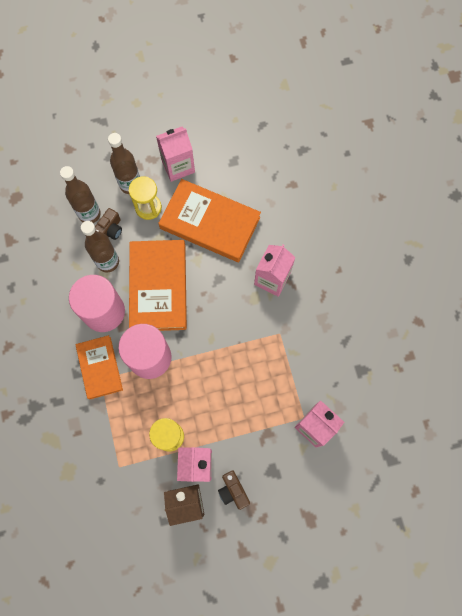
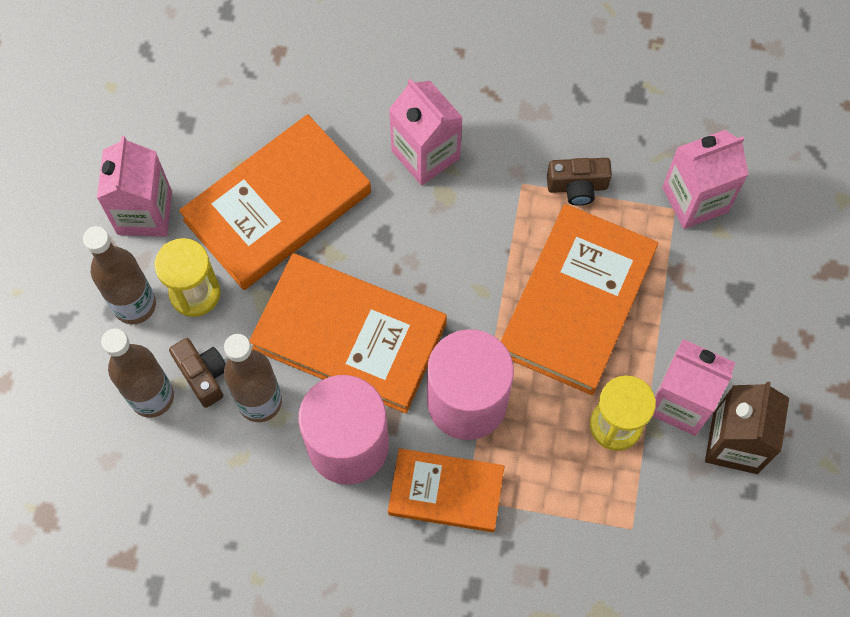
camera: 65 degrees left, 5 degrees down
brown camera [218,470,250,510] -> brown camera moved to [547,158,612,206]
none -> orange book [501,204,659,395]

